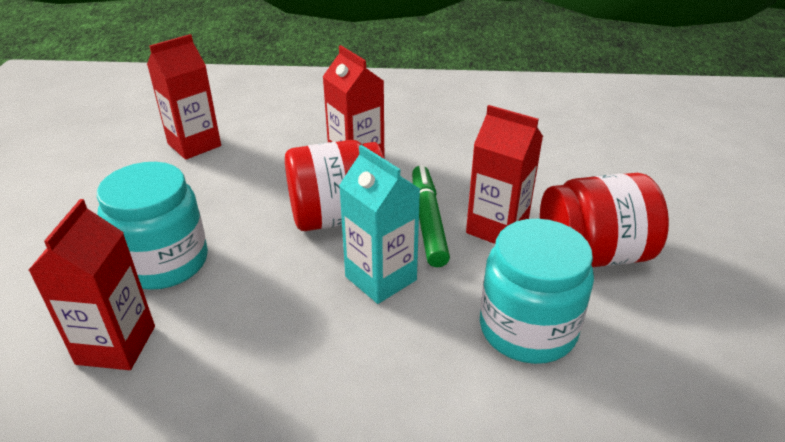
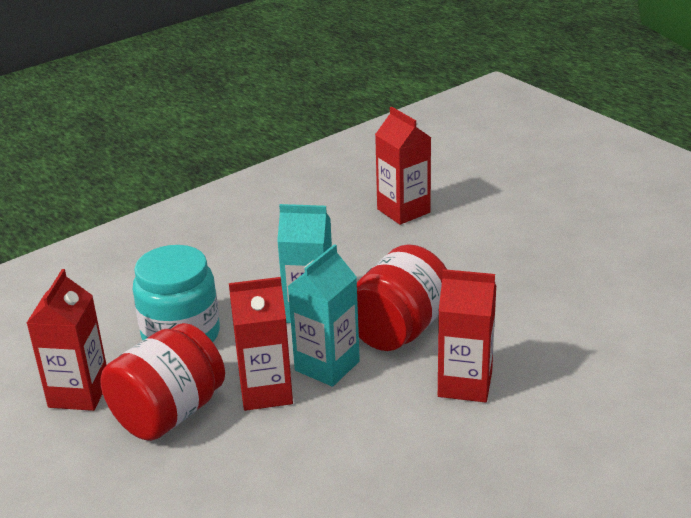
camera: 140 degrees right, 5 degrees down
turquoise jar [97,162,208,290] -> none
red carton [147,34,221,160] -> red carton moved to [27,269,107,411]
green marker [412,165,450,267] -> turquoise carton [287,244,360,387]

